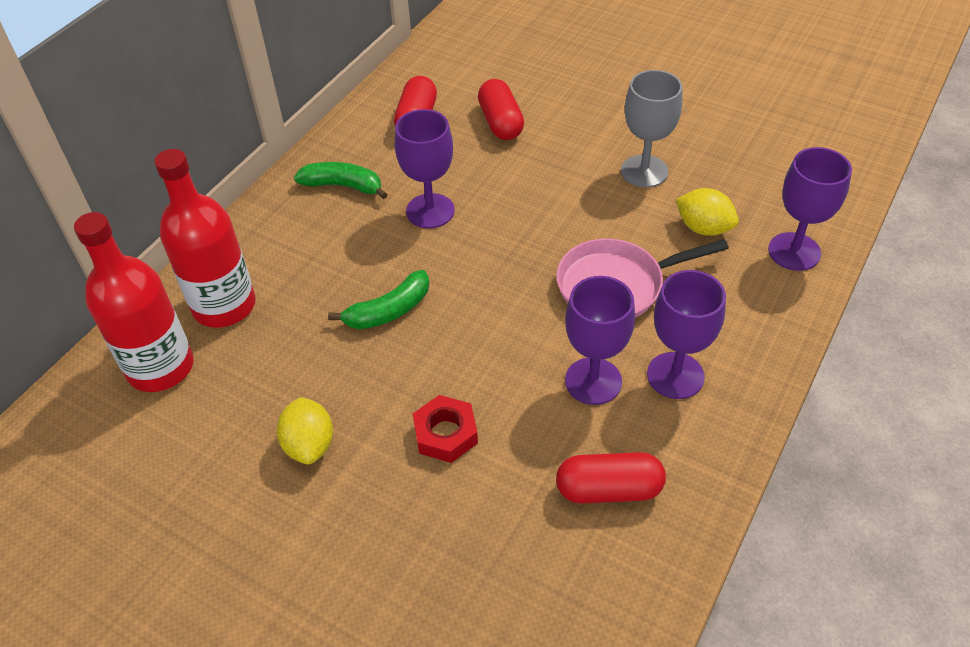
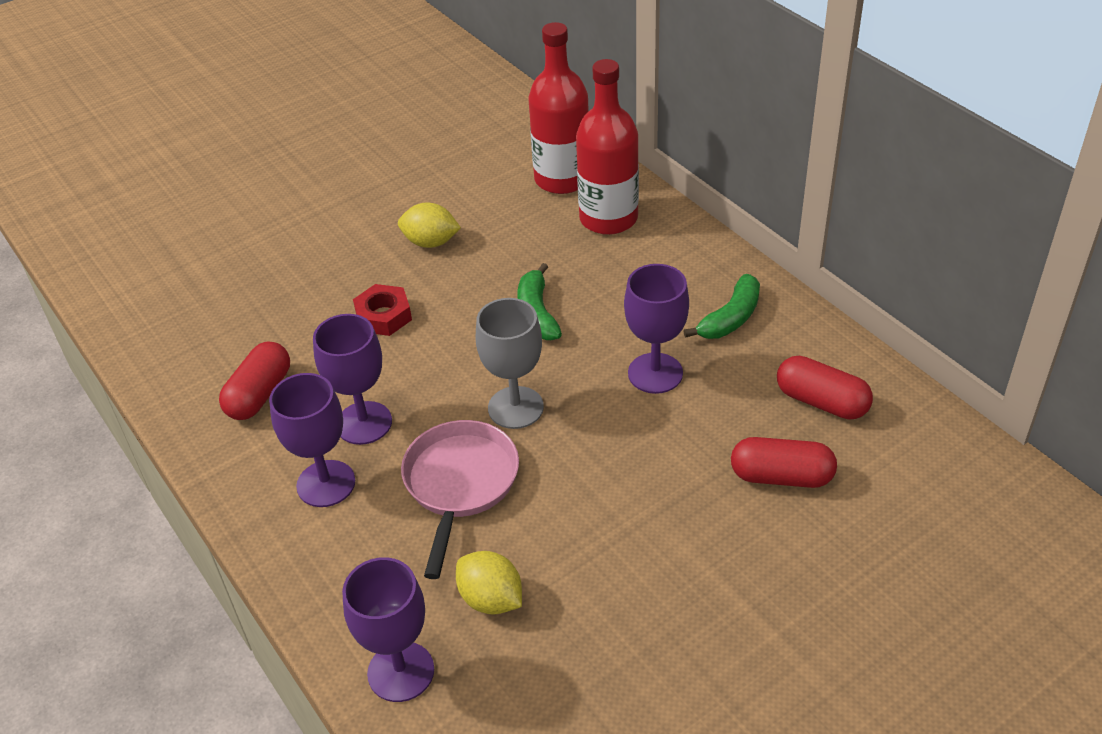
camera: 115 degrees right, 5 degrees down
grey goblet [621,70,683,188] -> grey goblet moved to [476,298,544,429]
yellow lemon [675,188,739,236] -> yellow lemon turned 75 degrees clockwise [456,551,522,615]

